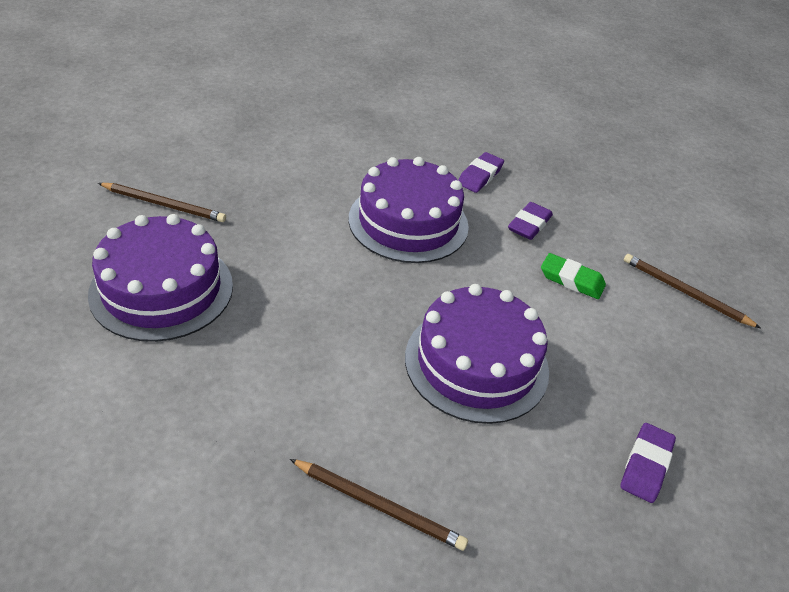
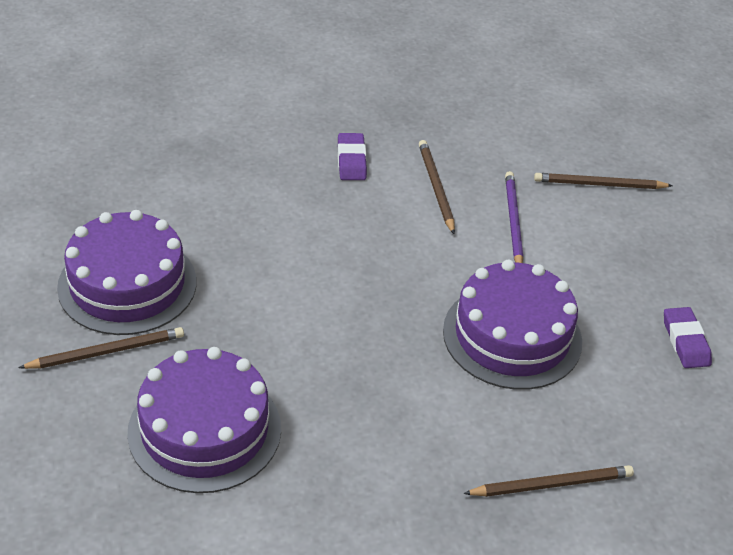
camera: 35 degrees left, 0 degrees up
purple cake [349,157,469,263] -> purple cake moved to [57,210,196,335]
purple eraser [508,202,553,240] -> brown pencil [419,140,455,234]
green eraser [541,253,606,299] -> purple pencil [505,171,523,263]

